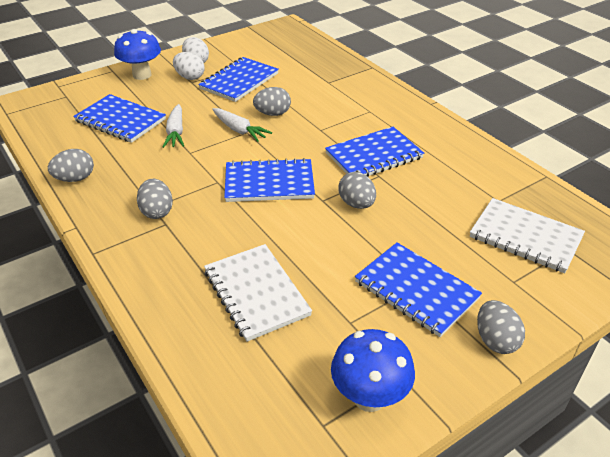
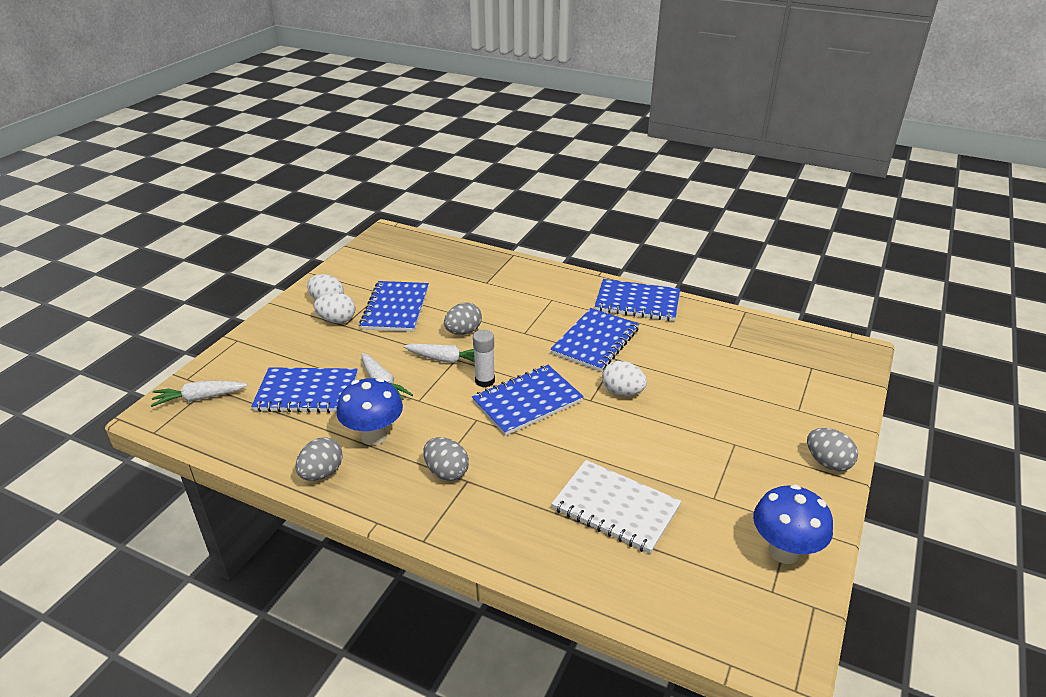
camera: 30 degrees left, 5 degrees down
blue mushroom [114,29,161,80] -> blue mushroom moved to [337,378,403,445]
grey egg [338,172,376,209] -> white egg [602,361,647,396]
blue notebook [355,243,482,337] -> blue notebook moved to [595,279,680,321]
white notebook [470,198,585,273] -> none
none -> white carrot [150,381,248,407]
none -> white glue stick [473,330,495,387]

